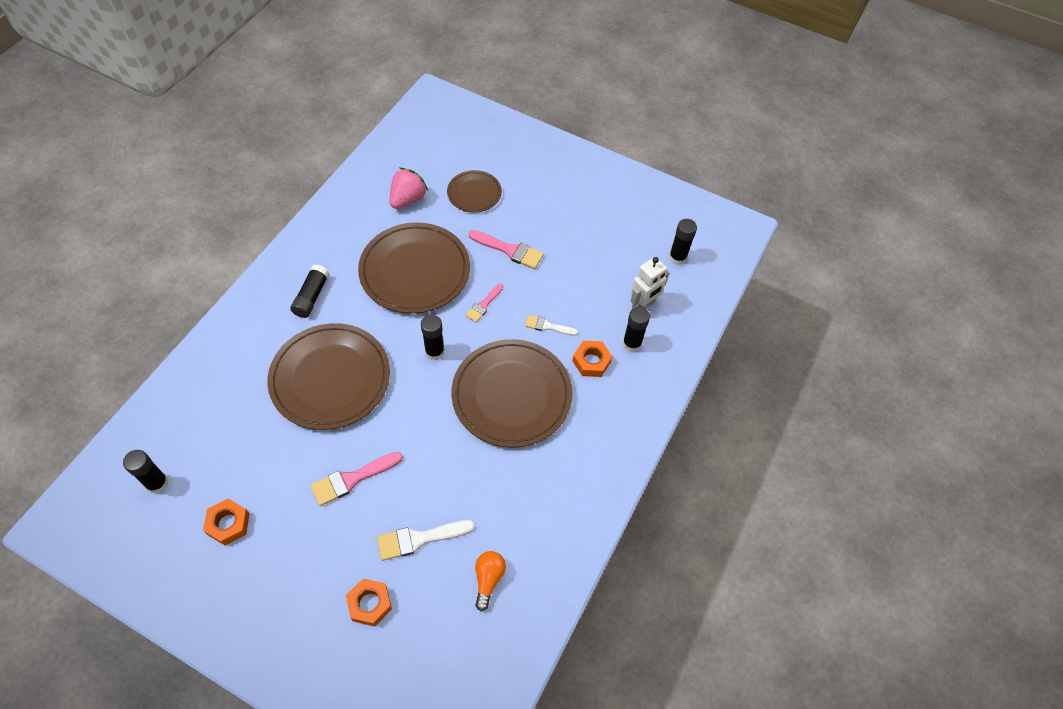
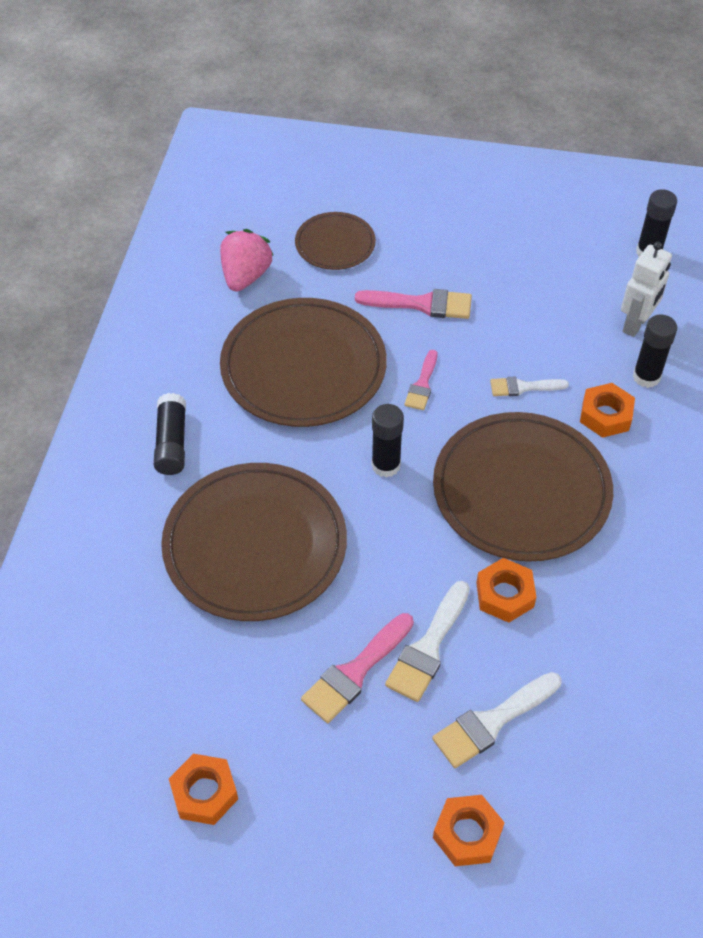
camera: 15 degrees left, 5 degrees down
black glue stick [123,450,169,493] -> none
orange light bulb [475,551,506,611] -> none
none -> white brush [385,581,470,702]
none -> orange nut [476,558,537,623]

